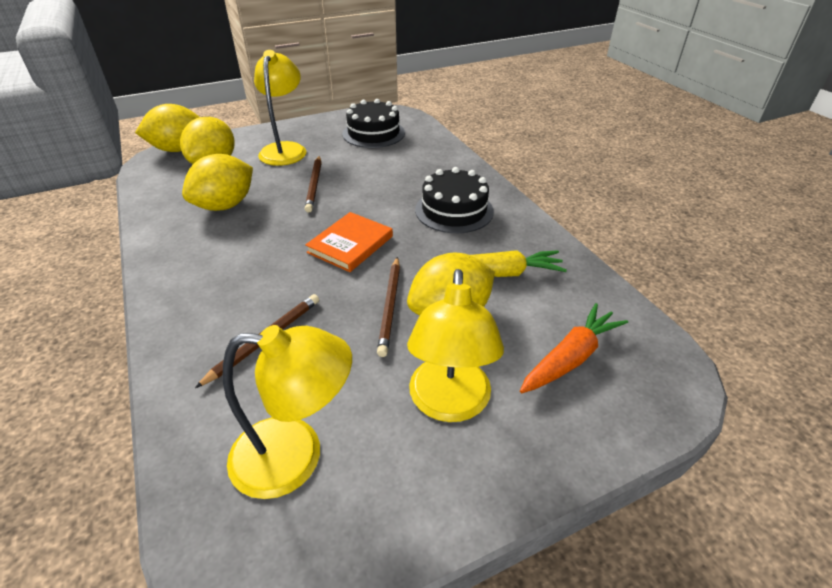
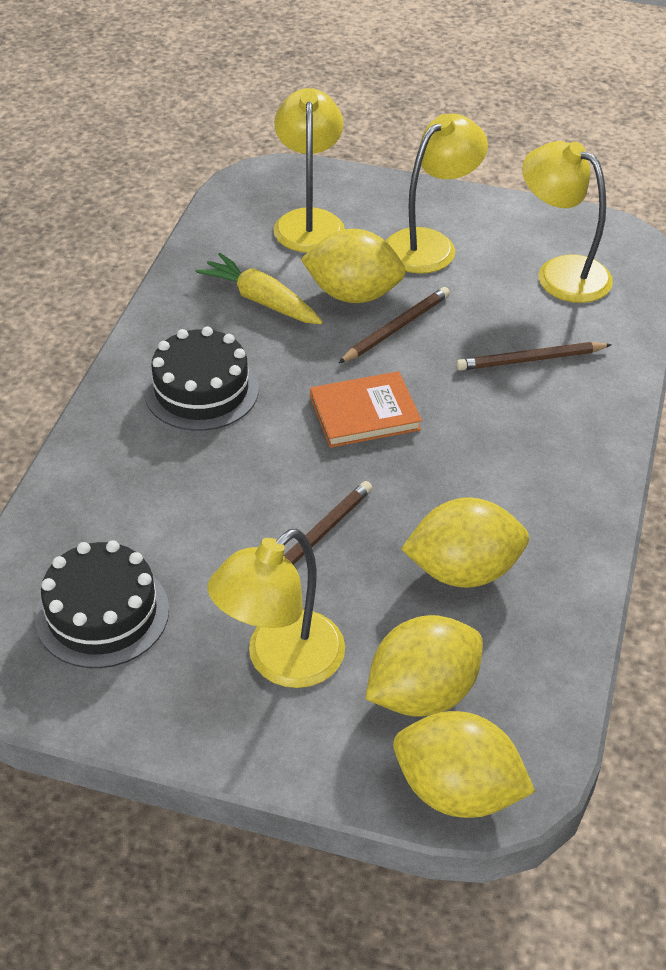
camera: 140 degrees left, 5 degrees up
orange carrot [520,303,628,393] -> yellow lamp [274,88,345,253]

